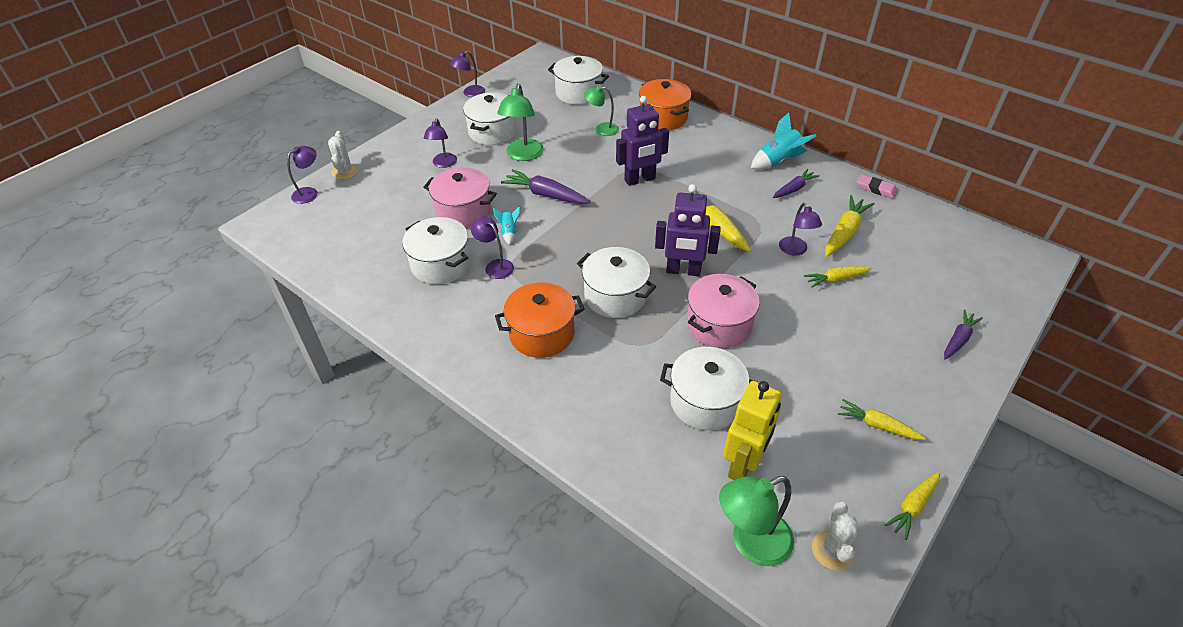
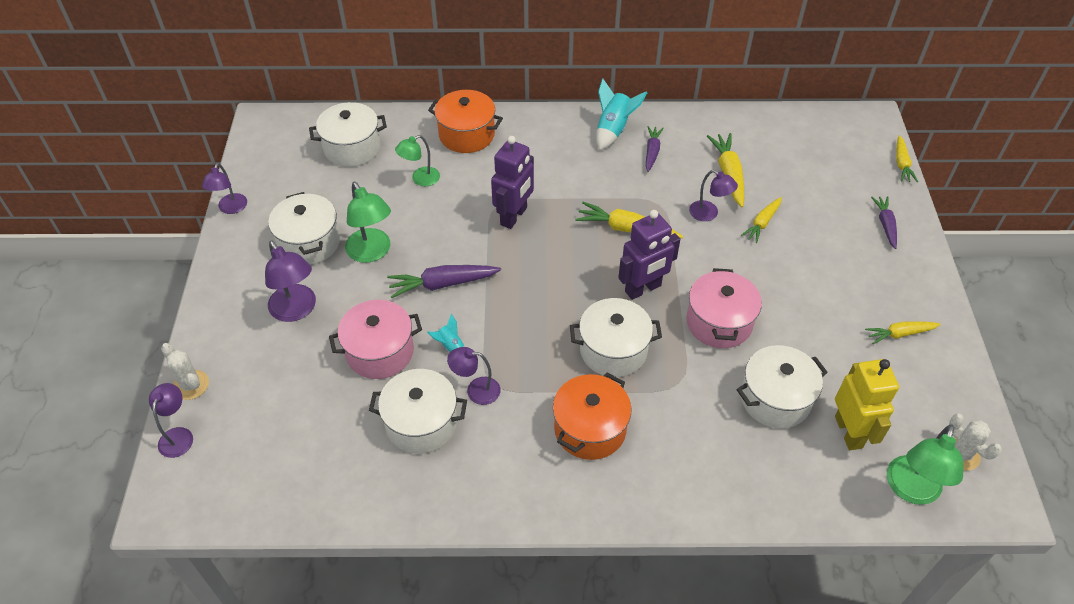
camera: 40 degrees left, 5 degrees up
purple lamp [424,118,457,168] -> purple lamp [265,240,316,322], size x1.53
pink eraser [857,174,898,199] -> none
yellow carrot [885,472,940,540] -> yellow carrot moved to [896,135,918,182]

